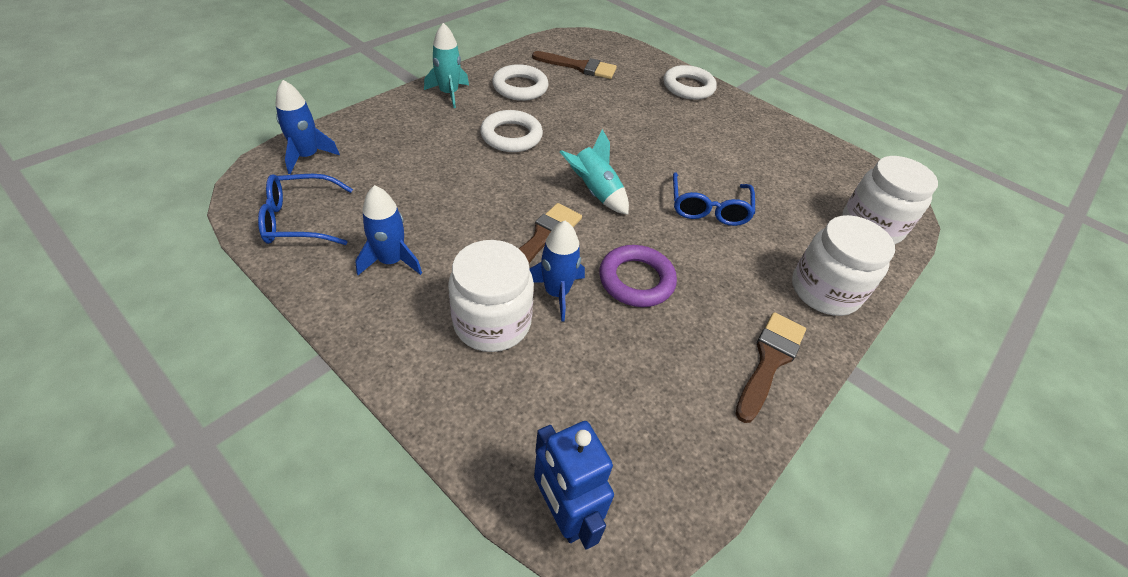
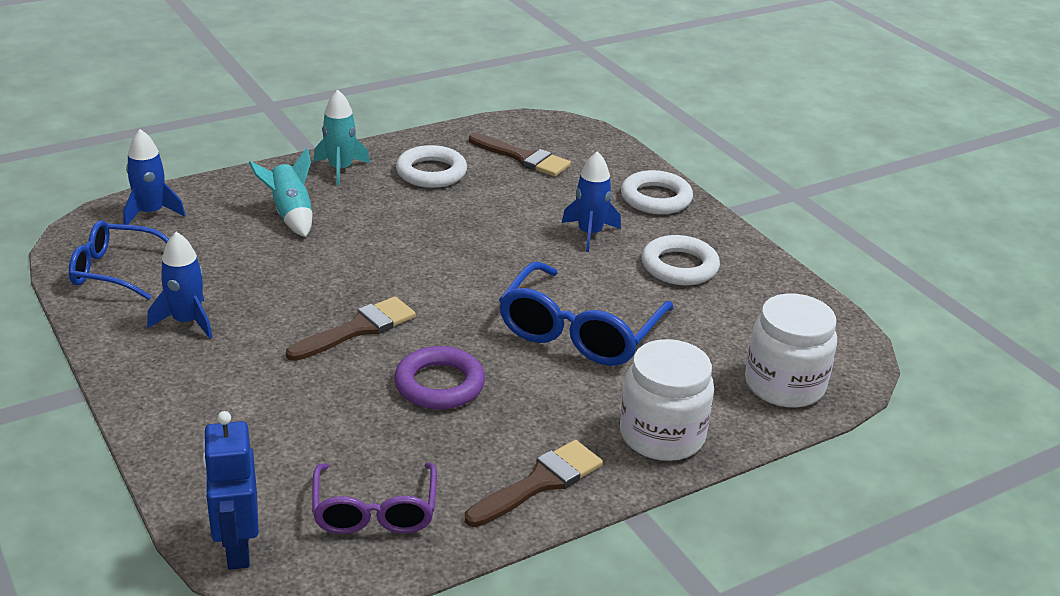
camera: 20 degrees right, 15 degrees down
white jar [448,240,534,352] -> none
white ring [480,110,543,152] -> white ring moved to [642,235,720,285]
blue rocket [529,221,585,322] -> blue rocket moved to [562,151,621,252]
turquoise rocket [560,129,629,215] -> turquoise rocket moved to [249,148,313,237]
blue glasses [673,172,755,226] -> blue glasses [499,262,674,366], size x1.51
none -> purple glasses [312,463,437,534]

